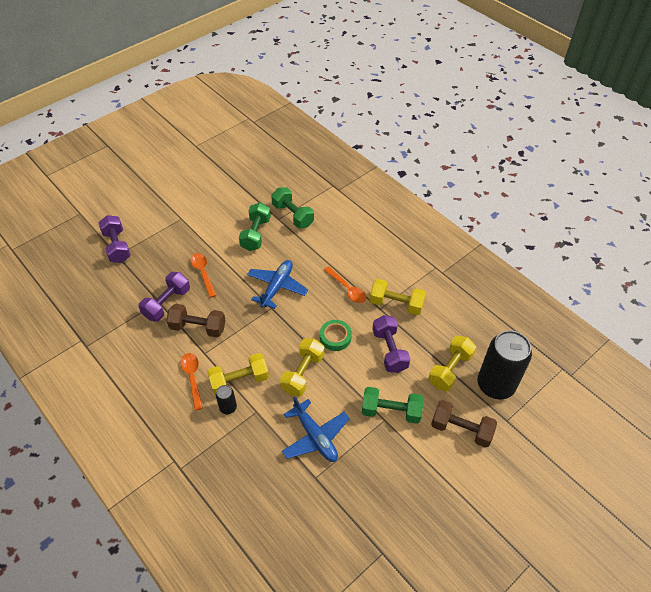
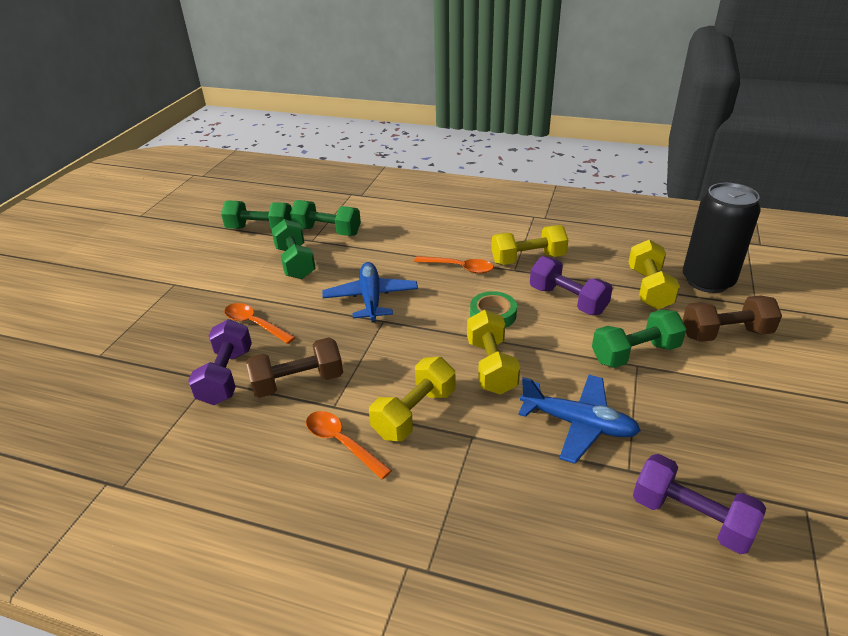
camera: 30 degrees left, 15 degrees down
purple dumbbell [98,215,131,263] -> purple dumbbell moved to [633,454,766,554]
black can [216,385,237,414] -> none
none -> green dumbbell [221,200,292,229]

